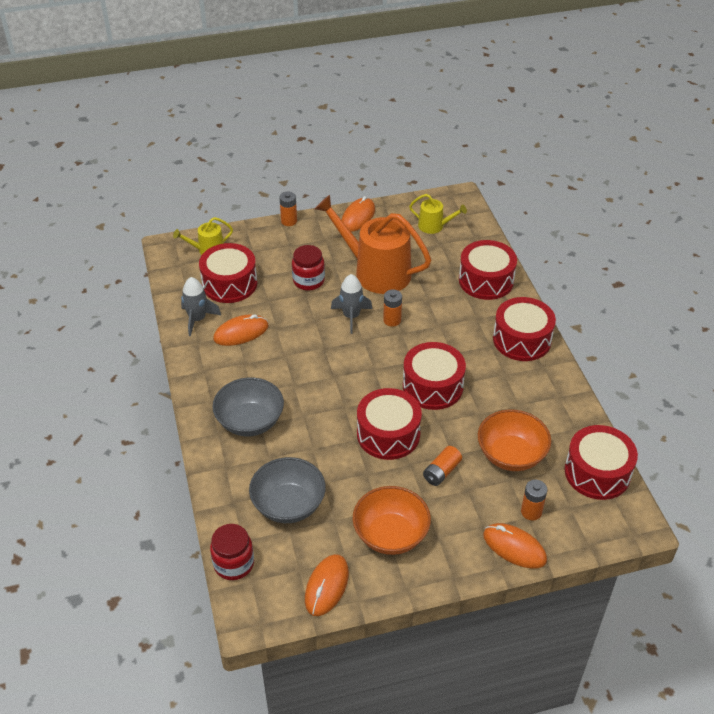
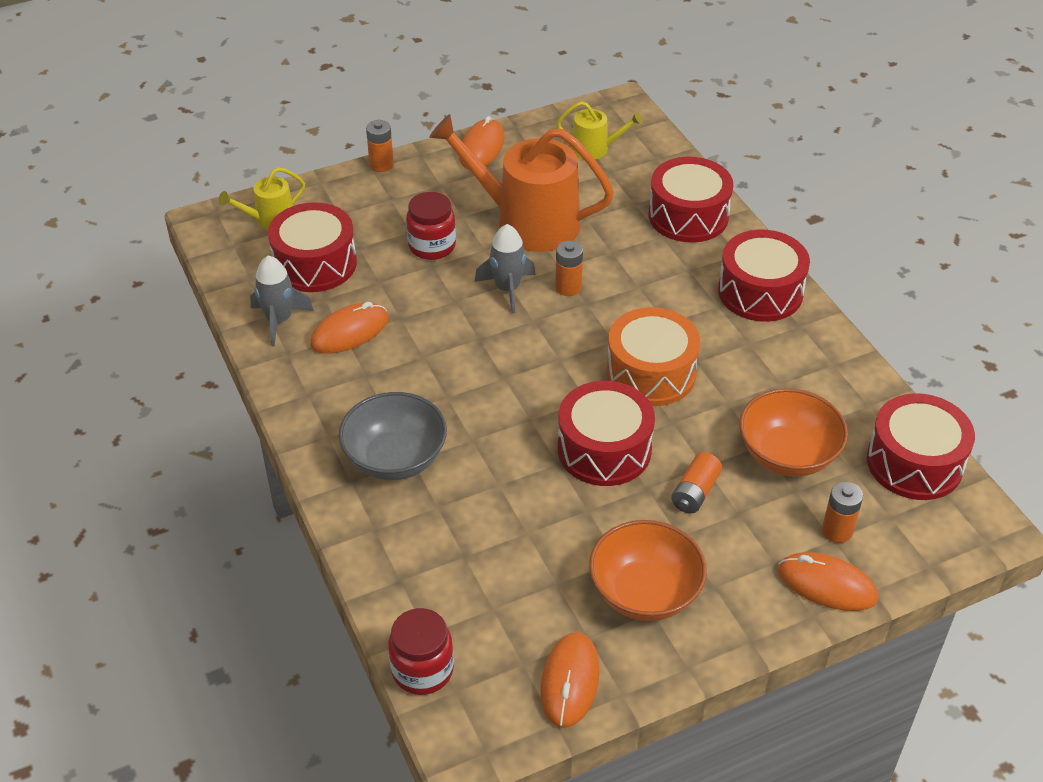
camera: 10 degrees left, 0 degrees up
grey bowl [249,457,326,523] -> none
red drum [403,342,466,410] -> orange drum [606,307,700,406]

